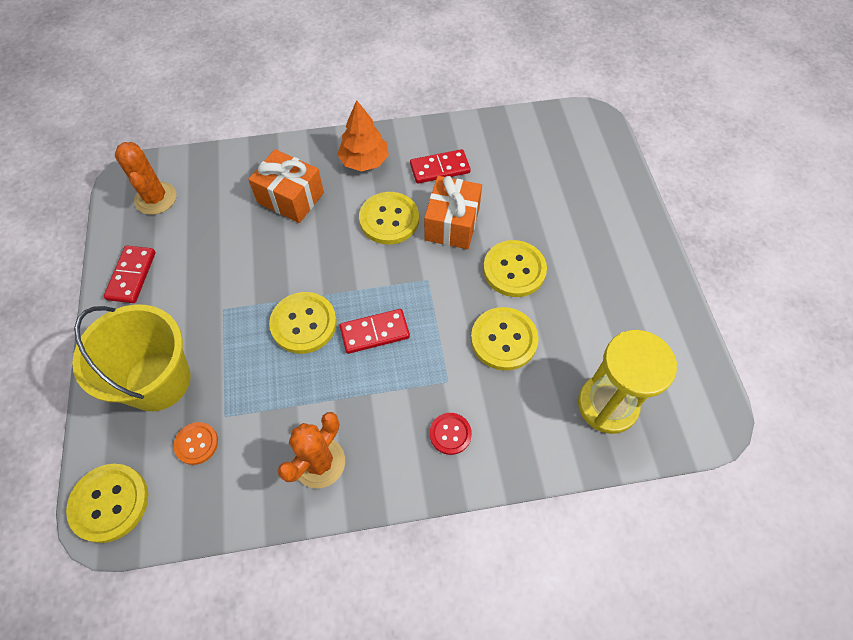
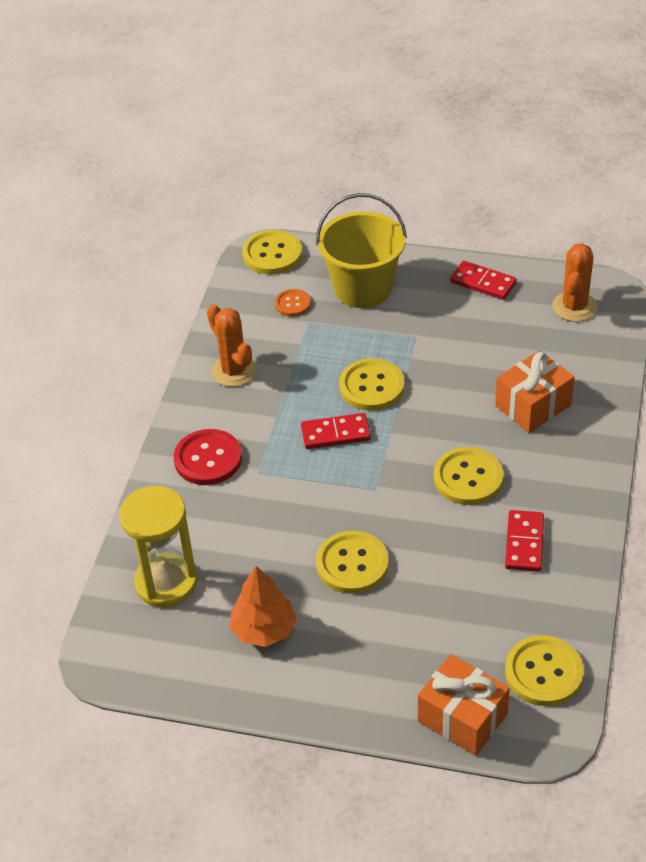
camera: 115 degrees right, 15 degrees down
orange cactus [115,142,176,215] -> orange cactus turned 75 degrees counterclockwise [552,243,597,322]
orange tree [337,100,389,171] -> orange tree moved to [229,566,297,647]
red domino [340,309,410,354] -> red domino turned 75 degrees clockwise [301,413,371,449]
orange gift [424,176,482,249] -> orange gift moved to [418,654,510,756]
red button [430,413,472,455] -> red button [174,429,242,485], size x1.71
yellow button [471,307,539,371] -> yellow button moved to [505,635,584,706]

